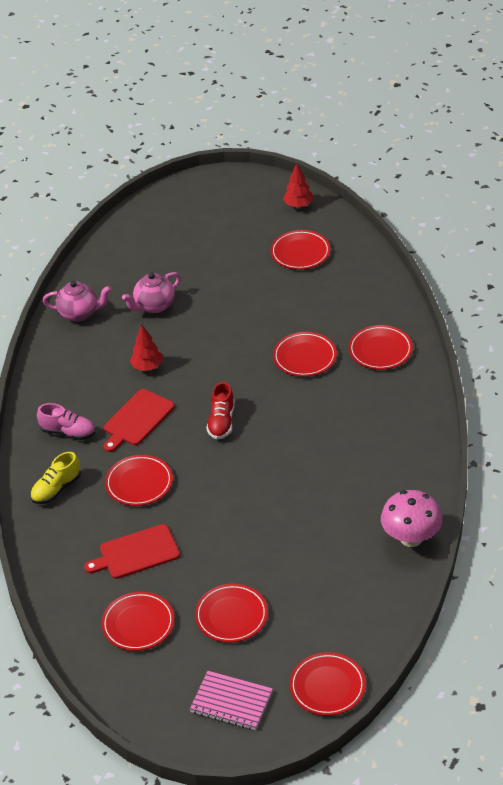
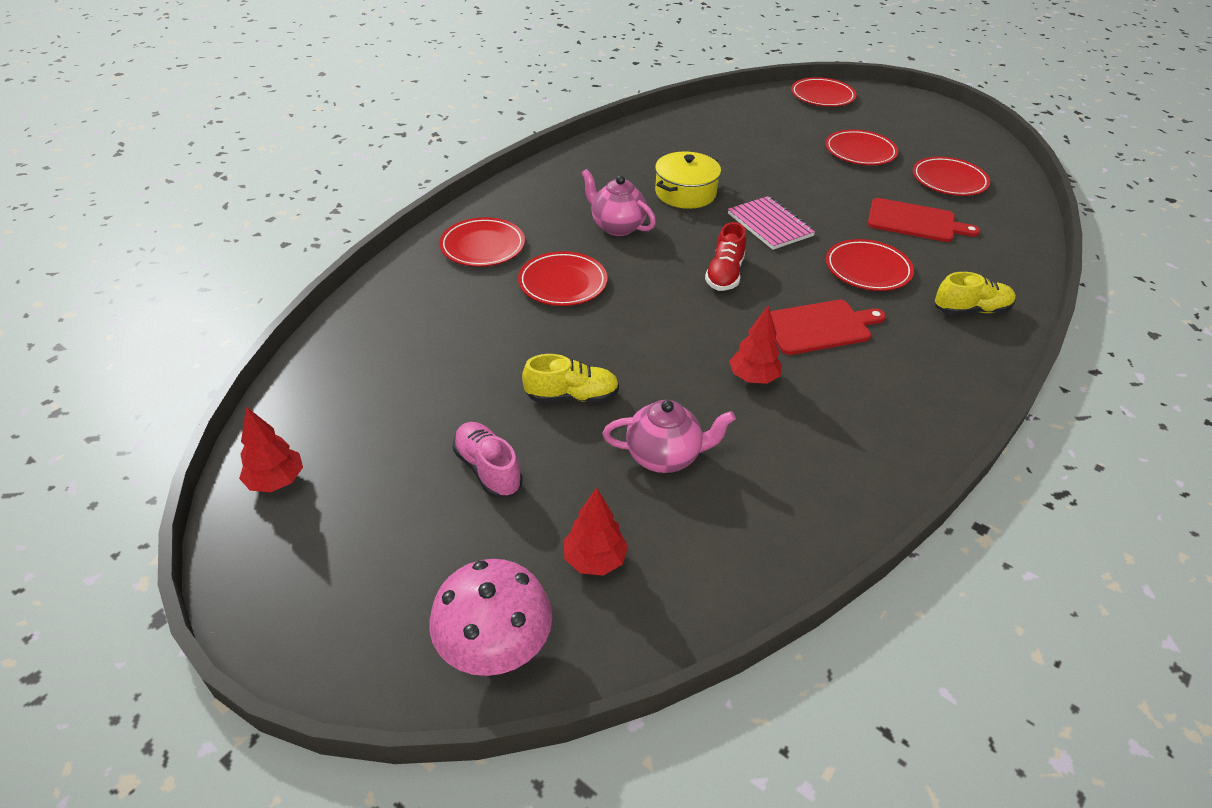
camera: 145 degrees left, 0 degrees up
pink shoe [37,403,96,440] -> pink shoe moved to [453,422,523,498]
pink teapot [43,281,111,322] -> pink teapot moved to [582,169,656,236]
pink notebook [190,671,273,730] -> pink notebook moved to [728,196,816,250]
red shoe [206,382,235,439] -> red shoe turned 150 degrees clockwise [705,222,746,291]
red plate [271,230,330,270] -> none
pink mushroom [381,490,442,547] -> pink mushroom moved to [430,559,552,676]
none -> yellow shoe [522,354,619,403]
none -> red tree [563,487,628,576]
none -> yellow pot [655,151,721,209]

